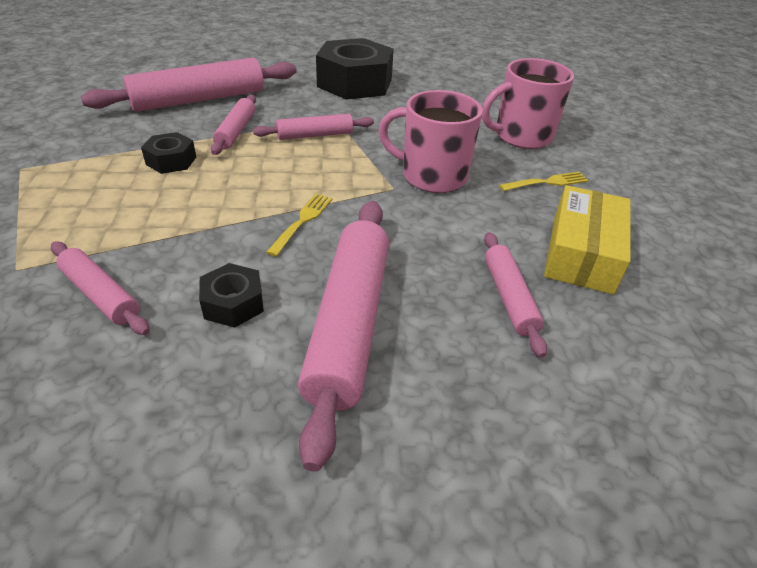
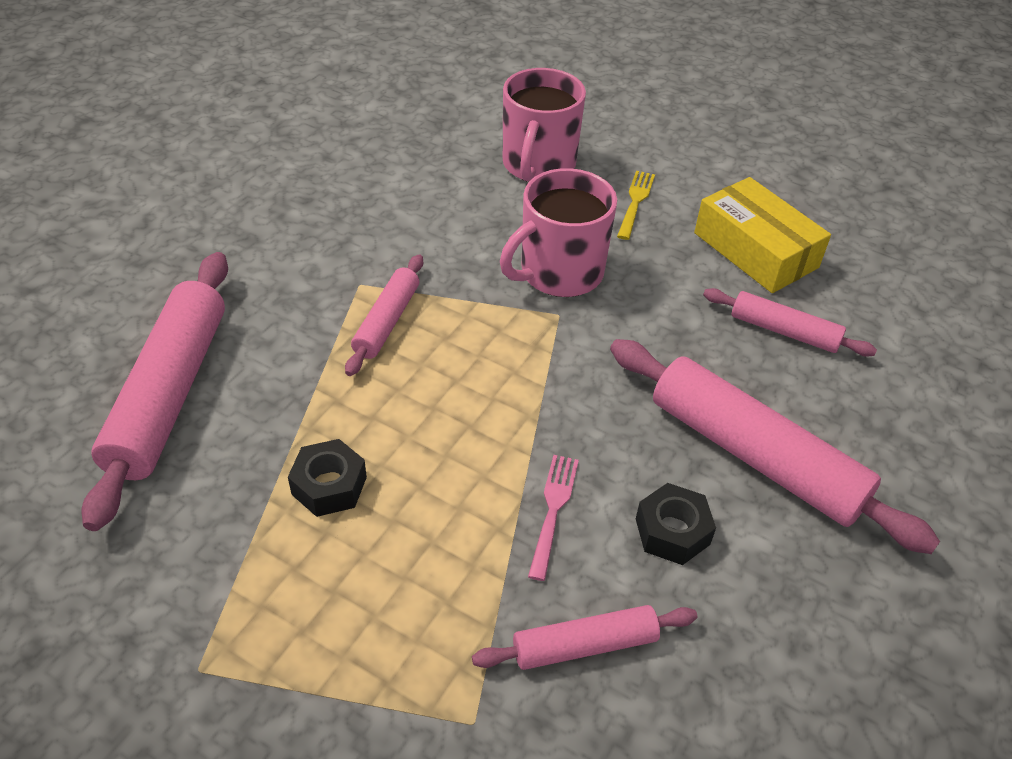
camera: 55 degrees left, 5 degrees up
pink rolling pin [211,95,256,155] -> none
yellow fork [266,193,333,257] -> none
black nut [316,38,394,100] -> none
none -> pink fork [528,455,579,581]

